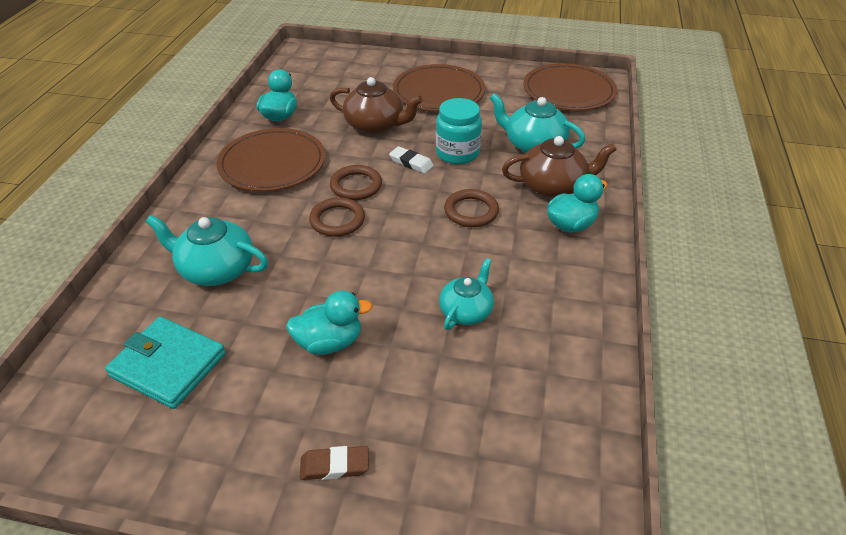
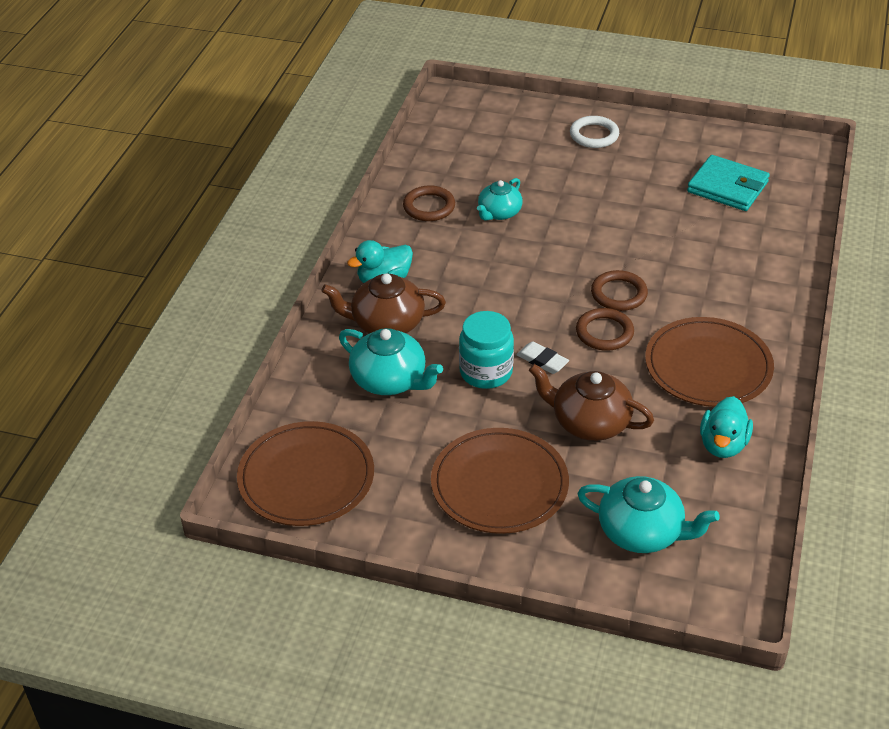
camera: 175 degrees left, 0 degrees up
turquoise teapot [146,215,268,286] -> turquoise teapot moved to [577,476,720,553]
turquoise duck [286,291,373,355] -> none
brown eraser [300,446,369,480] -> white ring [570,116,619,148]
brown ring [444,189,499,227] -> brown ring moved to [403,185,455,221]

